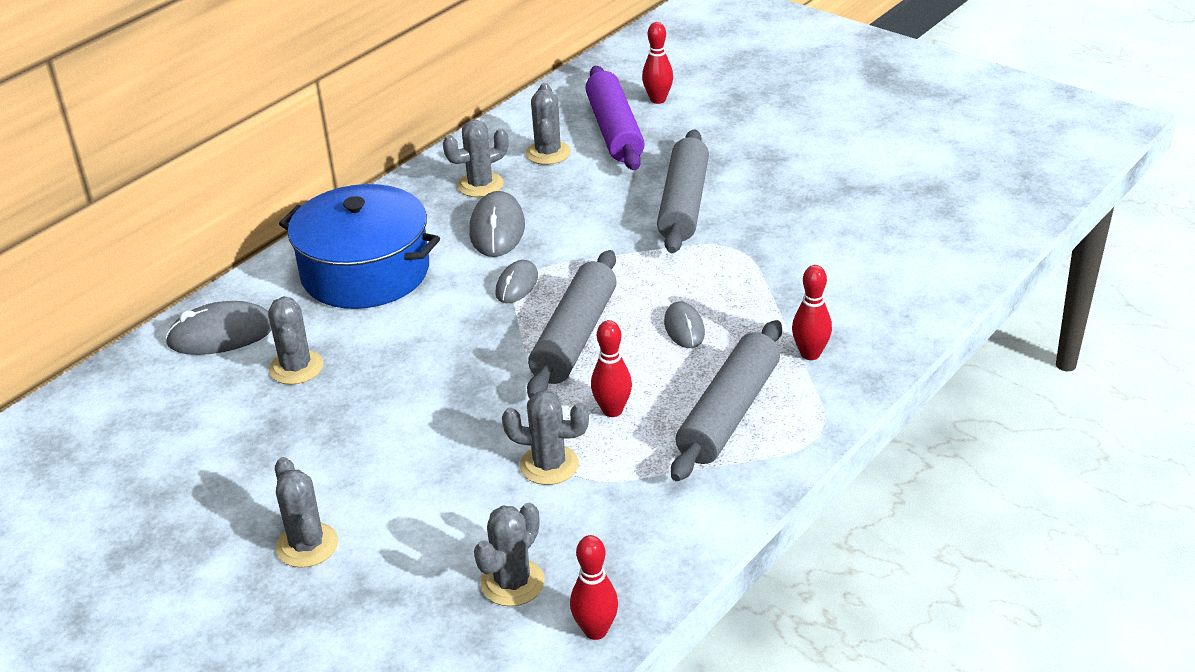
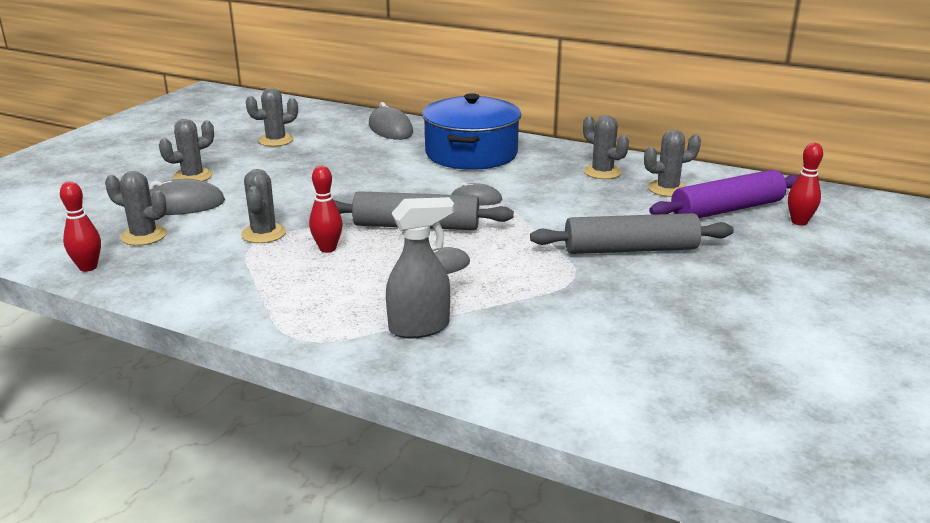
camera: 75 degrees right, 10 degrees down
grey cactus [268,296,323,385] -> grey cactus moved to [246,88,298,147]
grey mouse [469,191,525,257] -> grey mouse moved to [149,179,225,215]
grey rolling pin [671,320,782,481] -> none
red bowling pin [792,265,832,360] -> grey spray bottle [386,197,454,339]

